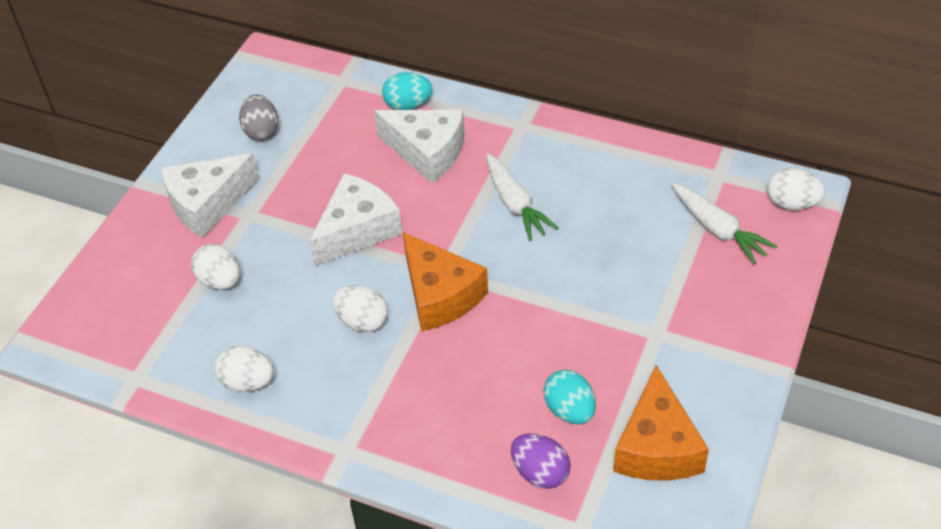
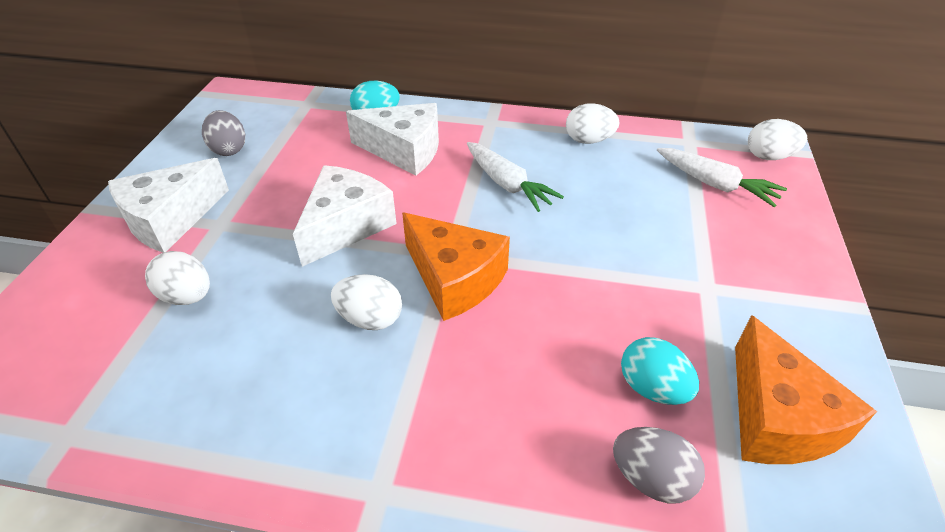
camera: 15 degrees left, 5 degrees down
white egg [215,346,274,392] -> white egg moved to [566,103,620,144]
purple egg [511,433,571,489] -> grey egg [613,427,705,503]

